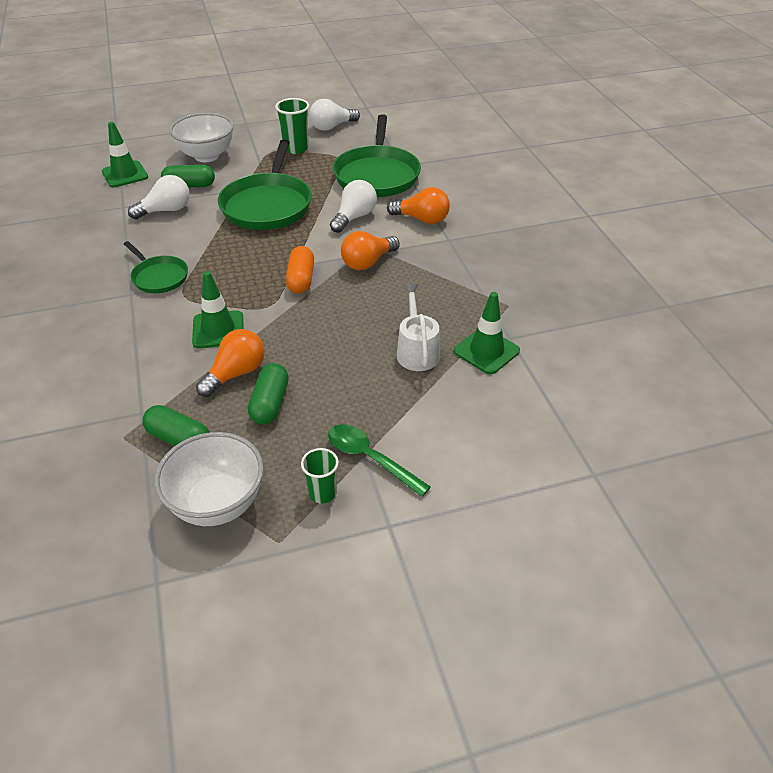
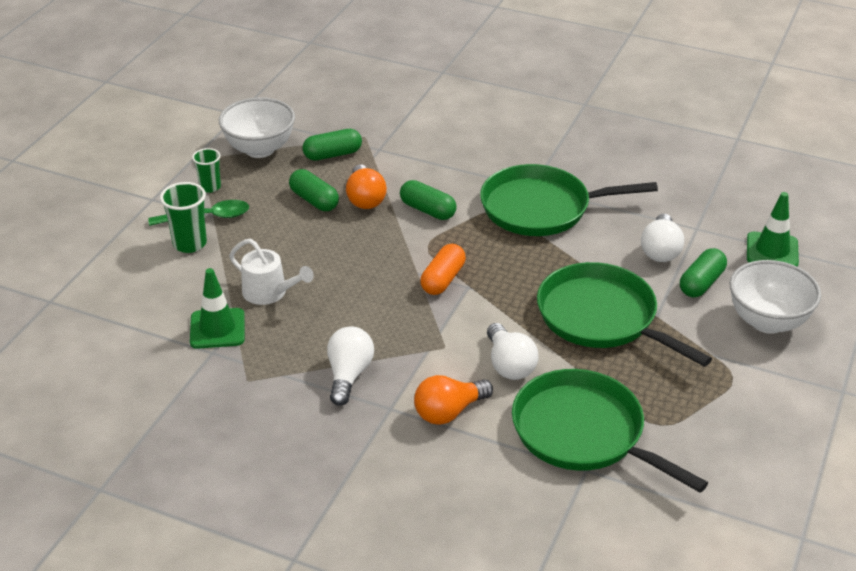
camera: 130 degrees right, 5 degrees down
green pan [124,241,188,293] -> green pan [480,164,658,236], size x1.85
green traffic cone [192,271,244,348] -> green capsule [400,180,457,220]
green cup [275,98,309,154] -> green cup moved to [160,182,207,253]
orange capsule [286,246,314,294] -> orange capsule turned 75 degrees clockwise [420,244,466,295]
white light bulb [309,99,360,131] -> white light bulb moved to [327,326,374,406]
orange light bulb [341,231,400,270] -> none

